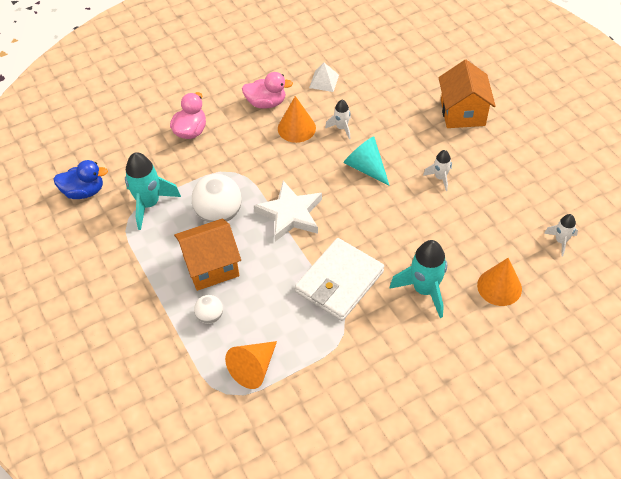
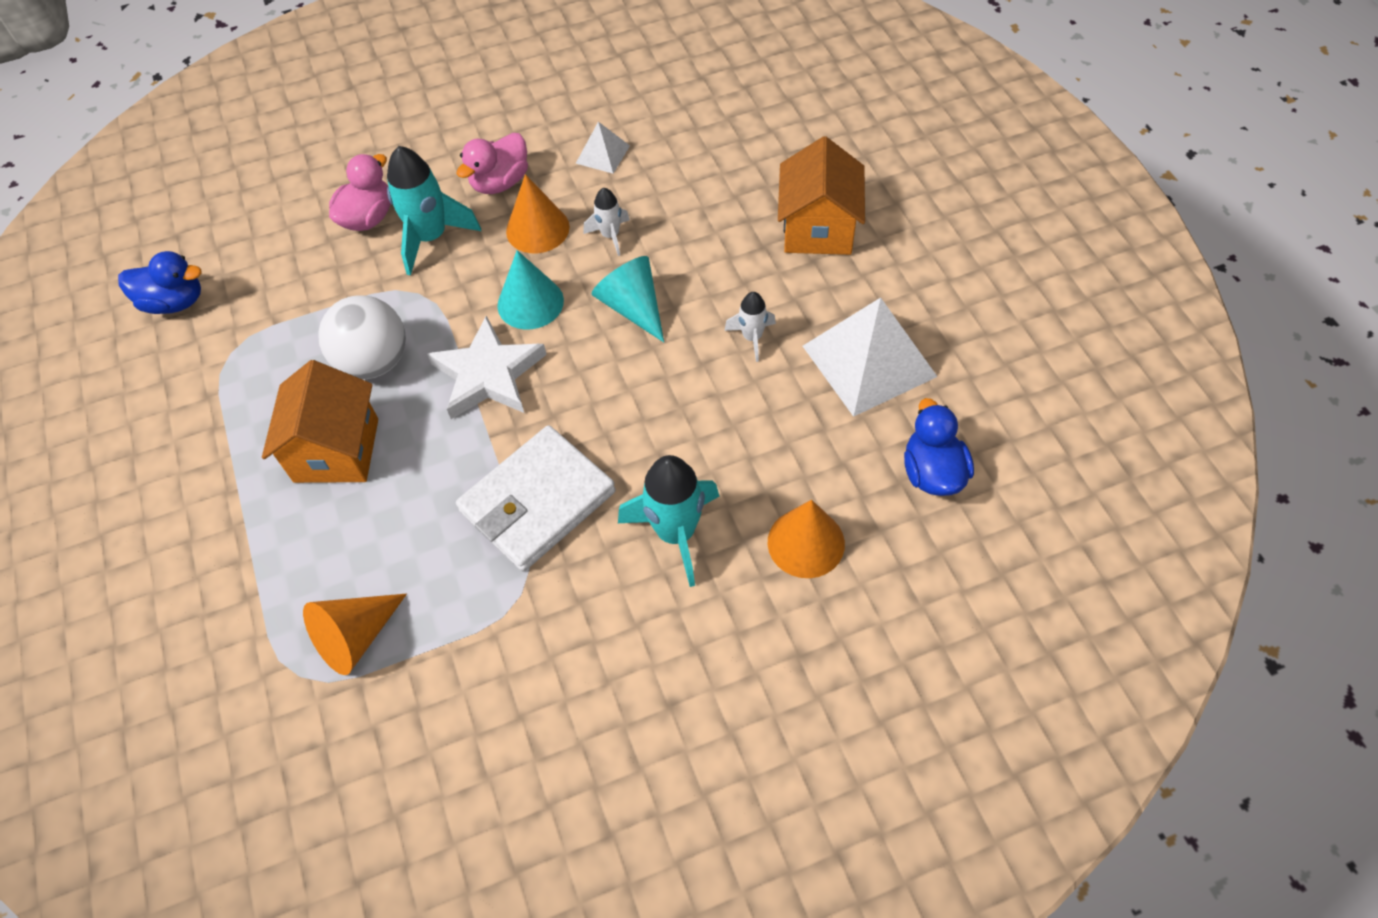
camera: 10 degrees right, 5 degrees up
turquoise rocket [125,152,181,230] -> turquoise rocket moved to [387,146,481,276]
orange house [174,218,241,291] -> orange house turned 75 degrees counterclockwise [262,360,378,483]
white ball [194,295,223,324] -> none
pink duck [242,72,293,109] -> pink duck turned 120 degrees clockwise [456,133,528,194]
white rocket [544,214,578,257] -> blue duck [904,398,974,496]
none -> turquoise cone [497,250,564,330]
none -> white pyramid [803,298,938,417]

